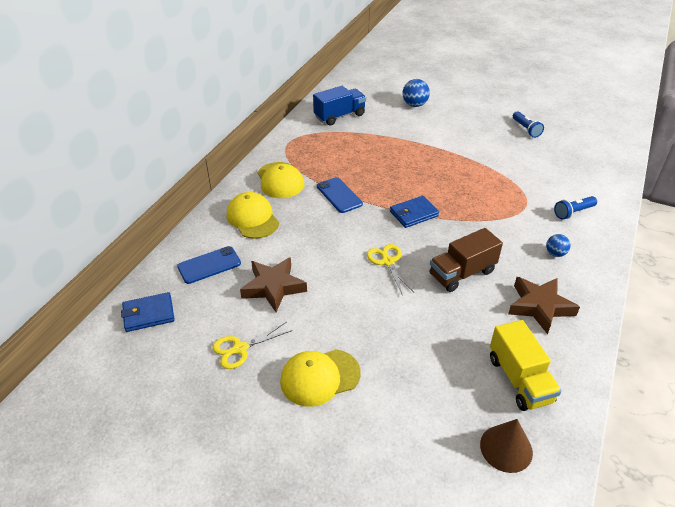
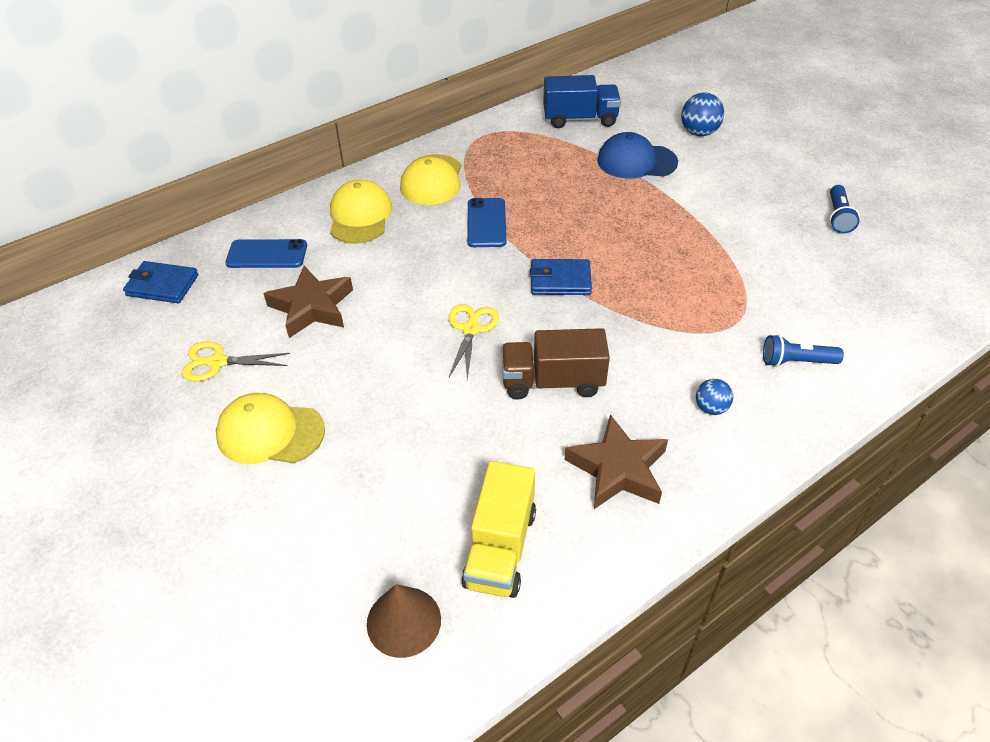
camera: 30 degrees right, 5 degrees up
none -> blue cap [597,132,678,179]

